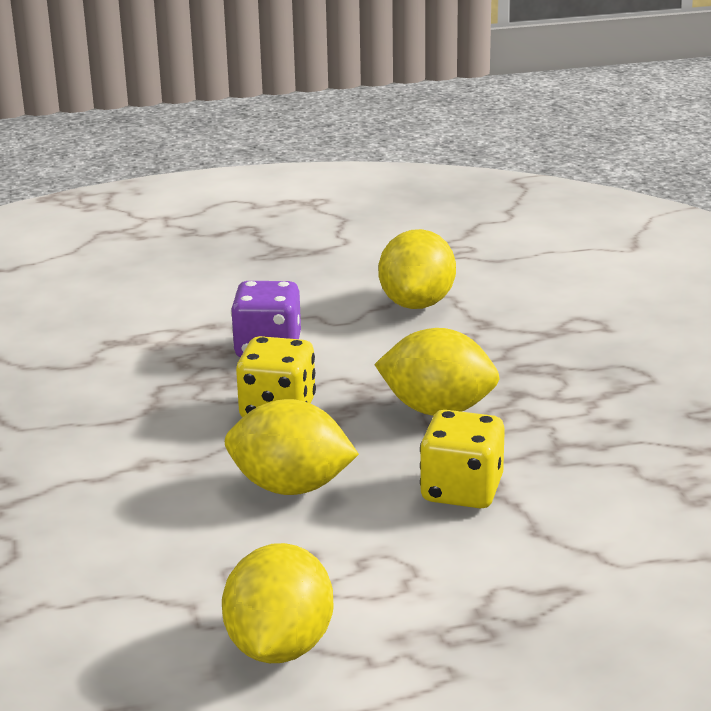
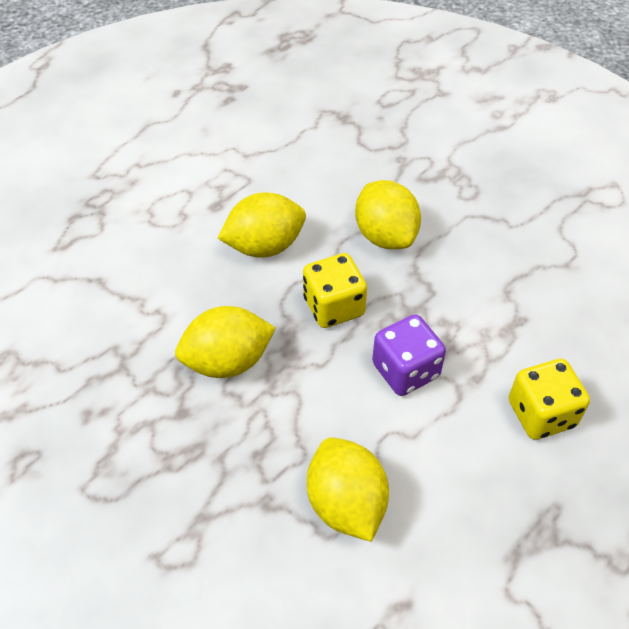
camera: 145 degrees right, 25 degrees up
yellow lemon [222,543,334,663] -> yellow lemon moved to [355,180,421,249]
yellow dice [420,410,505,508] -> yellow dice moved to [509,359,590,440]

